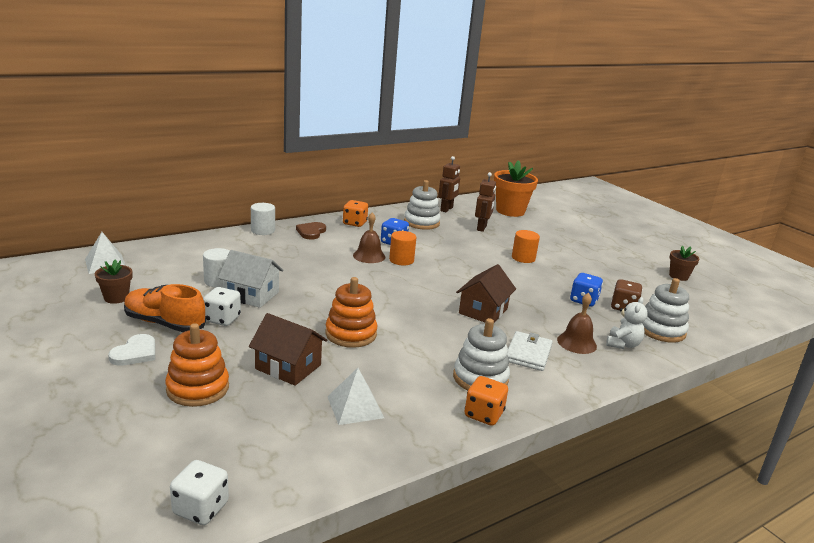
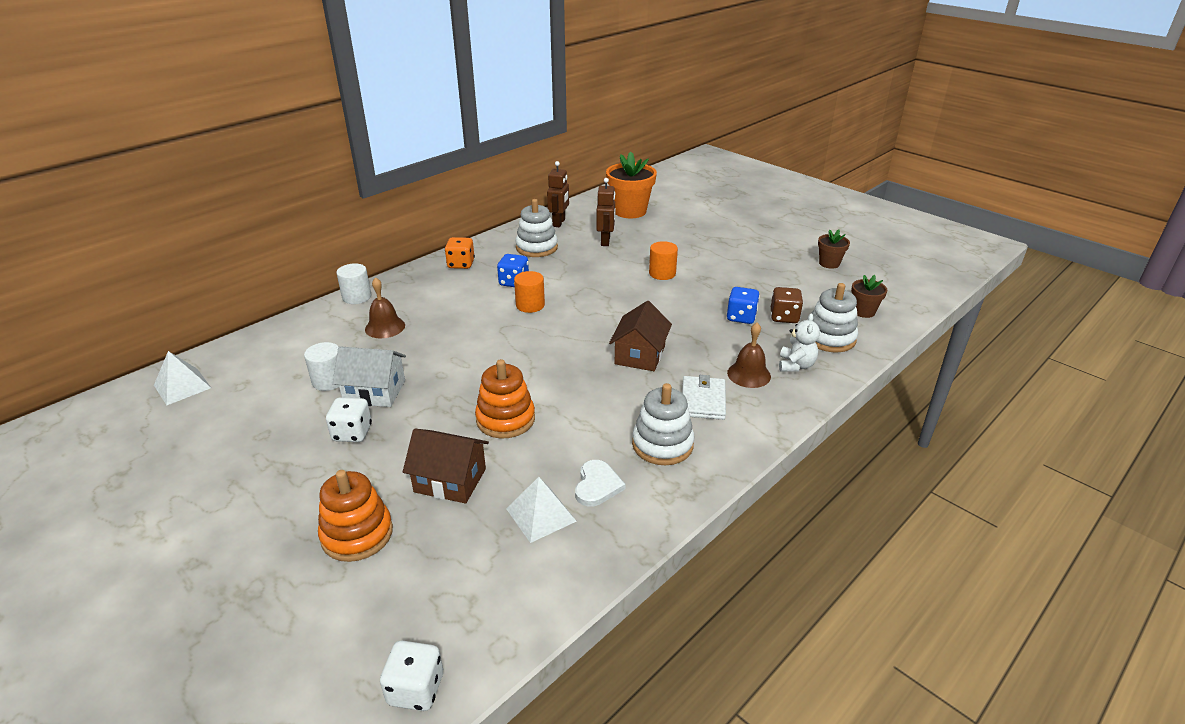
camera: 10 degrees left, 10 degrees up
brown flower pot [95,260,132,304] -> brown flower pot moved to [851,275,888,318]
white heart [108,334,155,366] -> white heart moved to [575,460,626,507]
orange shoe [124,284,206,332] -> none
brown heart [296,222,326,240] -> none
brown bell [353,212,385,263] -> brown bell moved to [365,277,405,338]
orange dice [465,376,508,426] -> none

